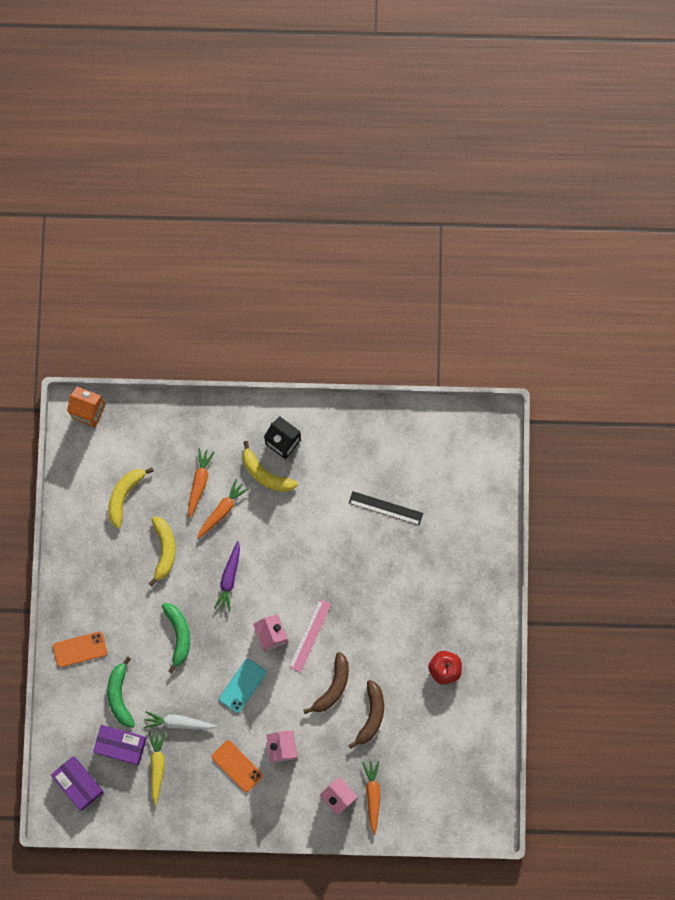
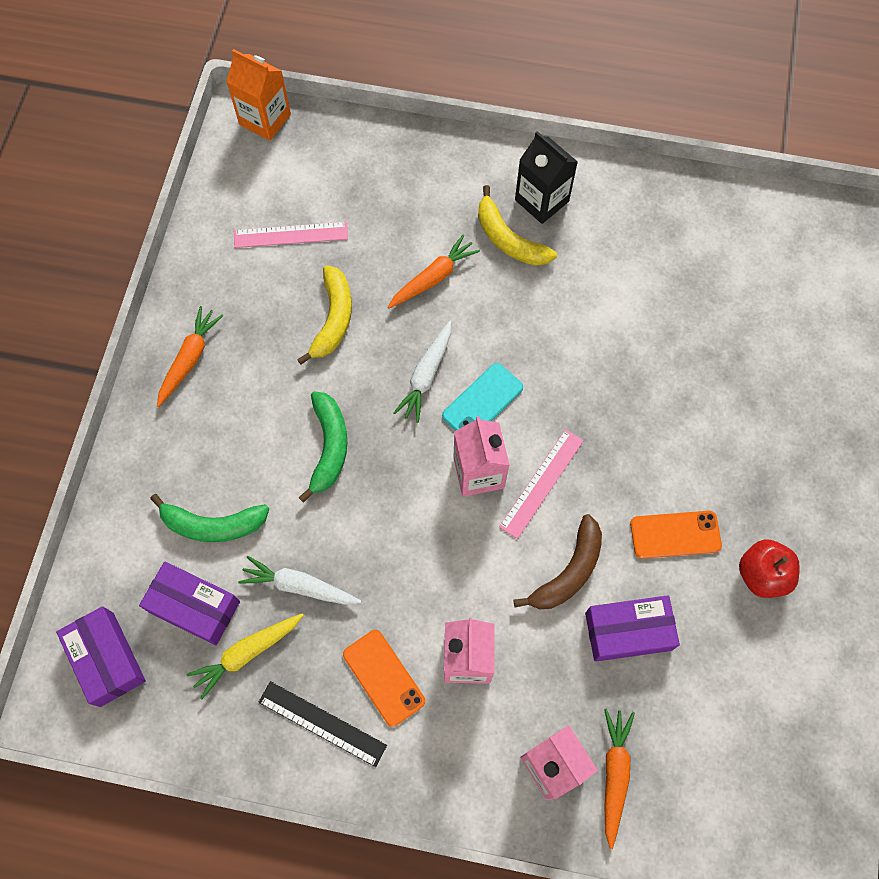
camera: 10 degrees right, 10 degrees down
orange phone [53,632,107,667] -> orange phone moved to [630,511,722,559]
green banana [107,656,135,728] -> green banana turned 90 degrees counterclockwise [150,494,269,542]
yellow banana [108,468,154,529] -> pink ruler [234,222,348,248]
yellow carrot [149,732,166,805] -> yellow carrot turned 135 degrees counterclockwise [186,613,304,699]
orange carrot [188,448,215,518] -> orange carrot moved to [157,306,224,407]
purple carrot [214,541,240,612] -> white carrot [393,320,451,423]
turquoise phone [219,659,266,713] -> turquoise phone moved to [442,363,523,431]
brown banana [348,680,384,749] -> purple box [585,595,680,662]
black ruler [349,491,423,525] -> black ruler moved to [258,681,387,767]

